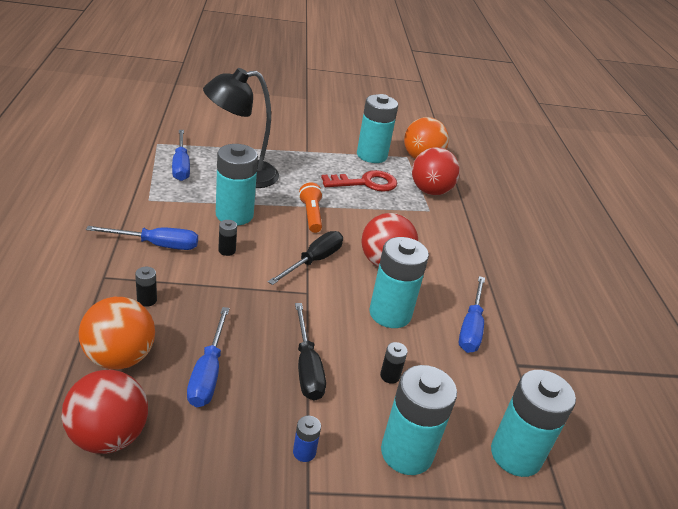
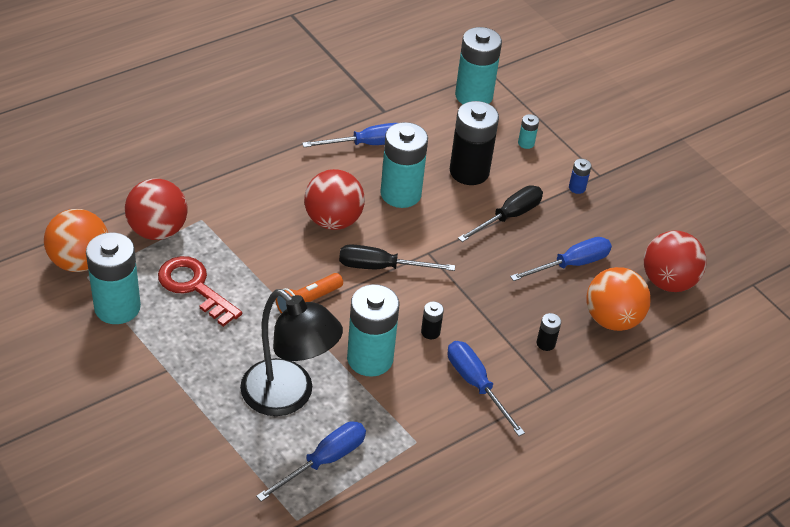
camera: 120 degrees left, 10 degrees up
black battery [380,342,408,384] -> black battery [450,101,499,185], size x2.35
turquoise battery [381,365,457,475] -> turquoise battery [518,114,539,149], size x0.43

